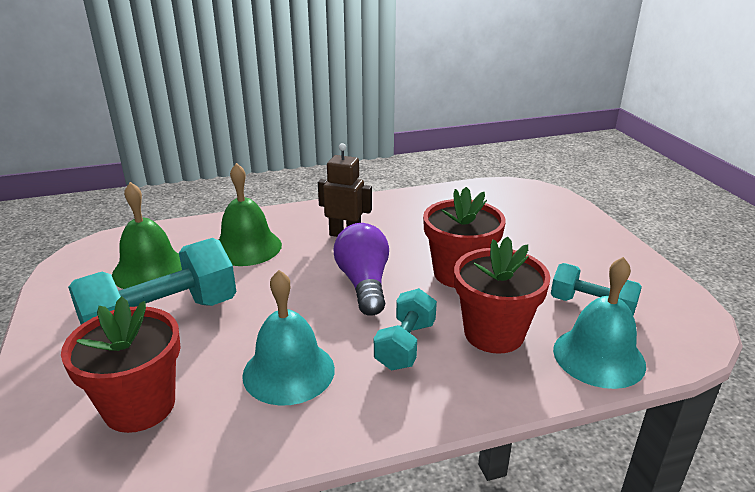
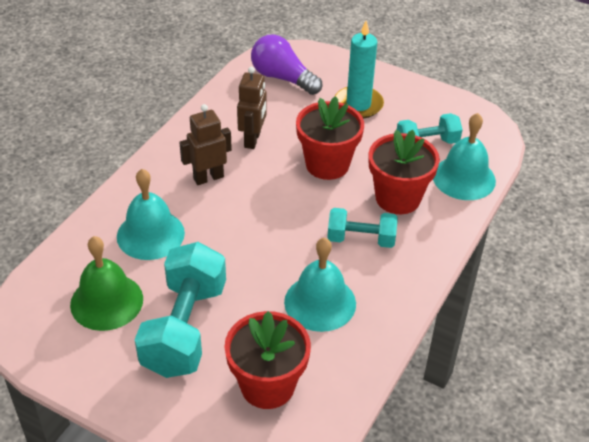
camera: 45 degrees left, 15 degrees up
green bell [219,163,282,266] -> turquoise bell [117,169,185,260]
purple light bulb [333,223,389,316] -> purple light bulb moved to [251,35,322,95]
turquoise dumbbell [374,288,437,370] -> turquoise dumbbell turned 60 degrees counterclockwise [327,208,397,248]
none -> brown robot [237,67,267,149]
none -> turquoise candle [335,20,384,119]

